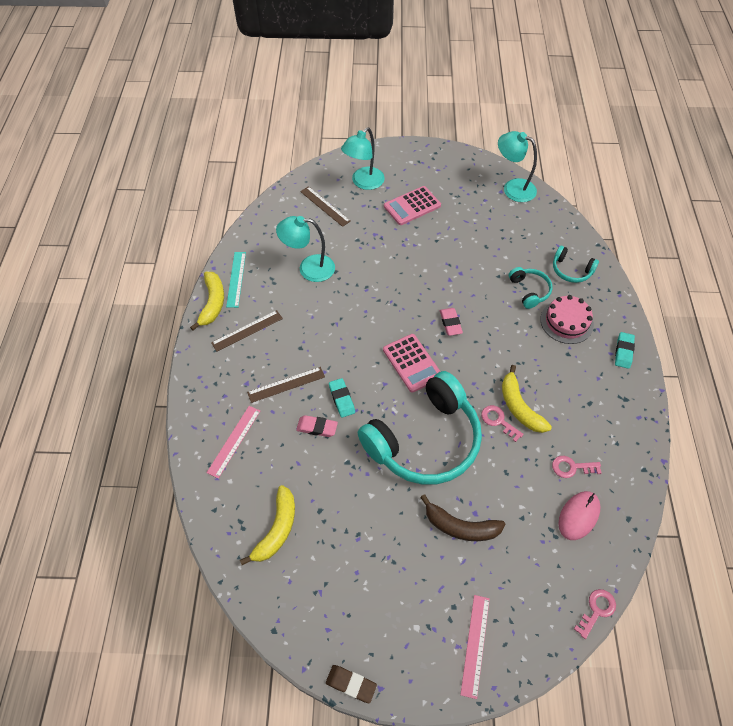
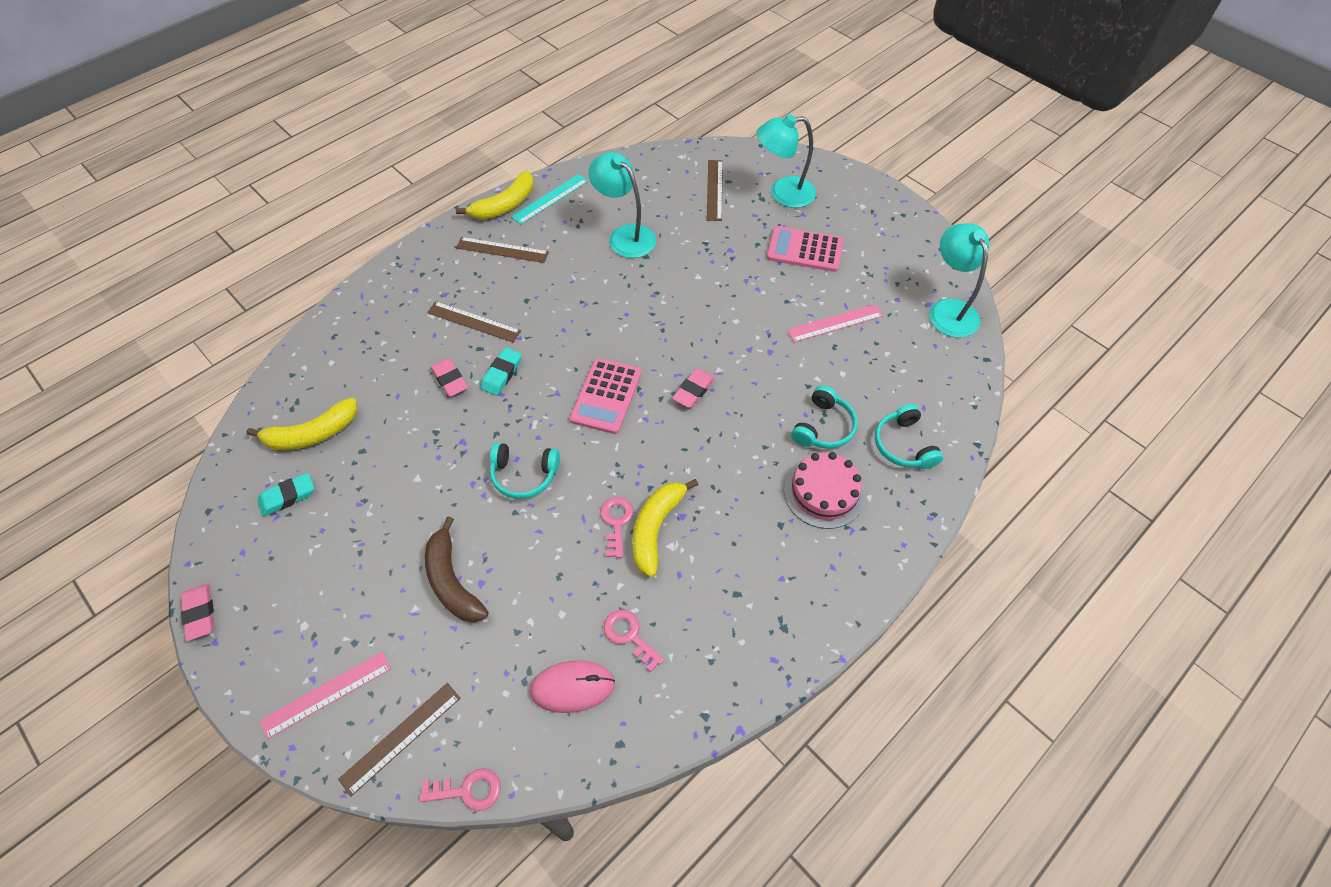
camera: 45 degrees right, 0 degrees up
pink ruler [207,406,260,479] -> pink ruler moved to [787,304,883,342]
brown eraser [326,665,377,703] -> pink eraser [181,584,214,641]
turquoise headphones [358,371,482,485] -> turquoise headphones [490,443,560,499], size x0.44
turquoise eraser [615,332,635,369] -> turquoise eraser moved to [257,473,314,516]
none -> brown ruler [338,683,460,797]

